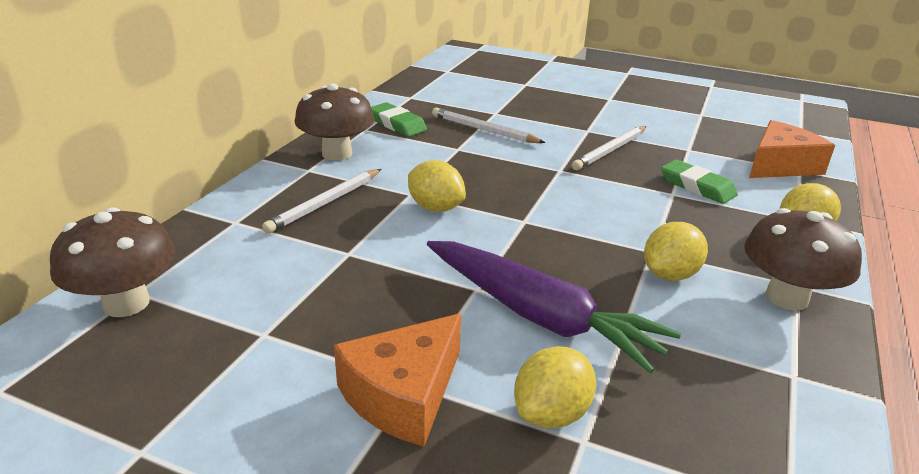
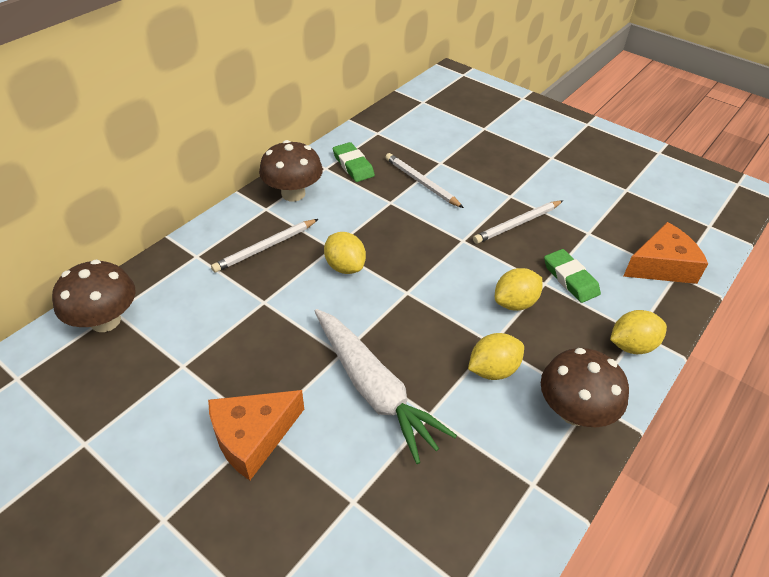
camera: 15 degrees right, 15 degrees up
purple carrot [427,241,681,373] -> white carrot [314,309,457,464]
yellow lemon [514,346,597,429] -> yellow lemon moved to [495,268,542,311]

